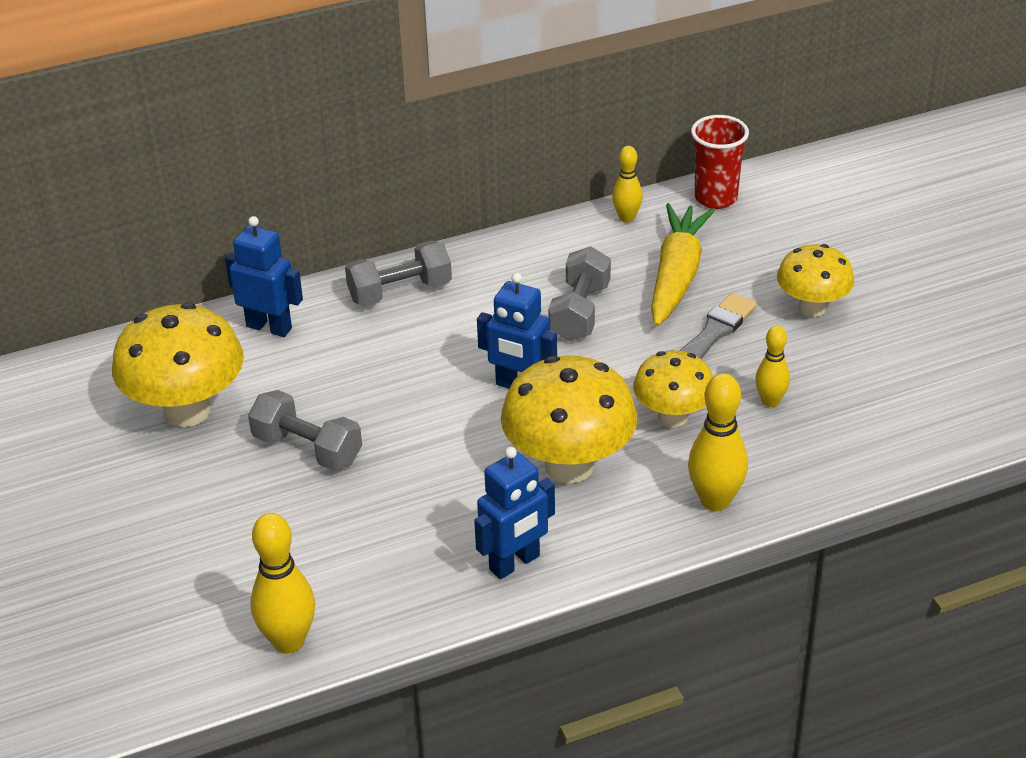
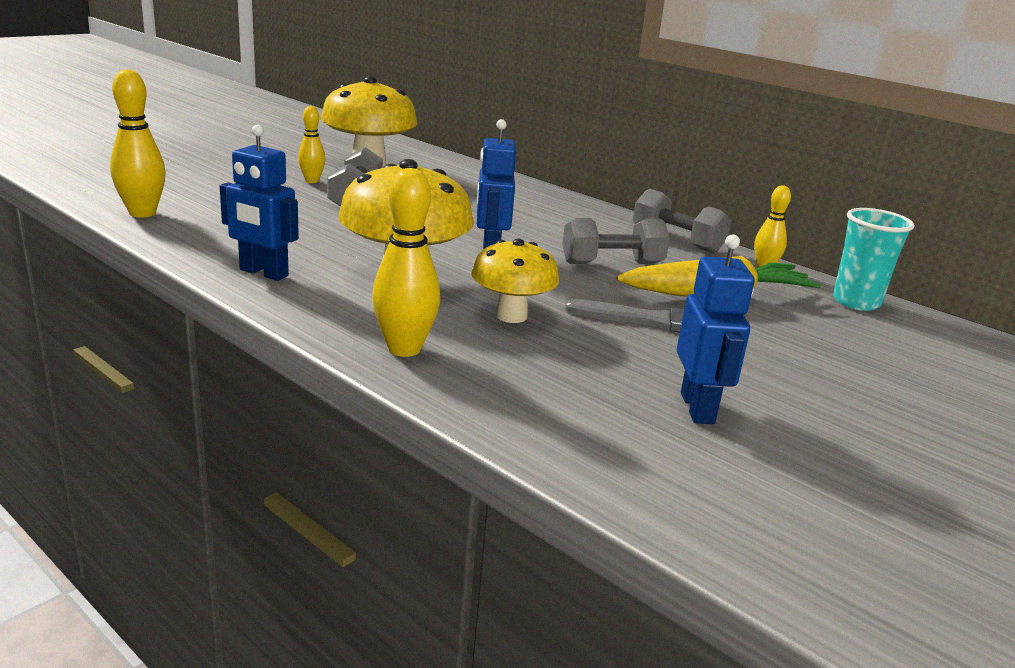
camera: 60 degrees right, 15 degrees down
blue robot [225,216,303,337] -> blue robot moved to [677,234,755,424]
grey dumbbell [345,240,452,306] -> grey dumbbell moved to [633,189,731,253]
red cup [691,115,749,209] -> turquoise cup [833,208,914,311]
yellow bowling pin [755,326,790,407] -> yellow bowling pin moved to [298,106,325,183]
yellow mushroom [777,244,854,317] -> none

